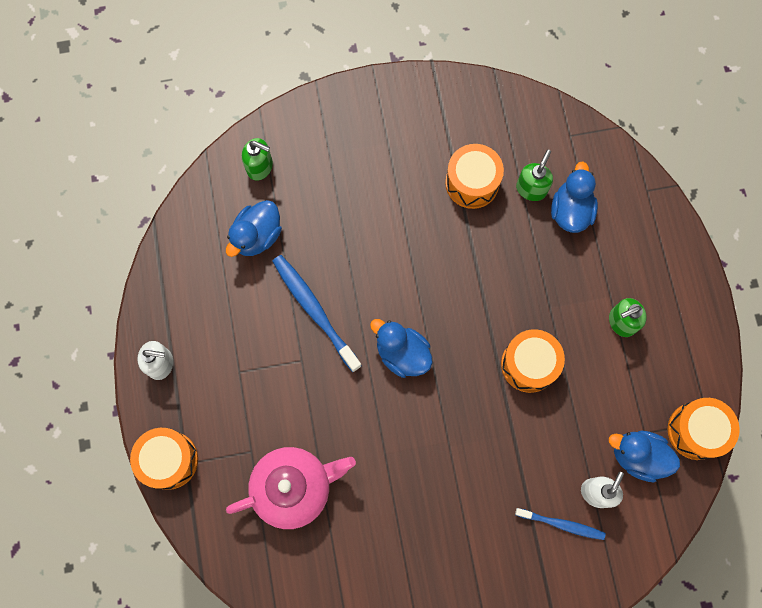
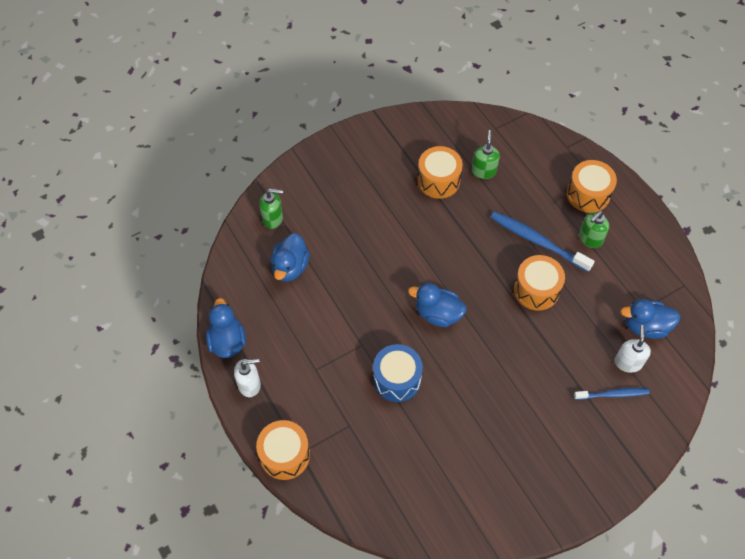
camera: 20 degrees left, 15 degrees down
pink teapot [226,447,356,529] -> none
blue toothbrush [272,255,362,372] -> blue toothbrush moved to [490,211,595,272]
blue duck [551,162,598,233] -> blue duck moved to [206,298,246,358]
orange drum [668,398,740,460] -> orange drum moved to [567,160,617,213]
none -> blue drum [373,344,423,402]

